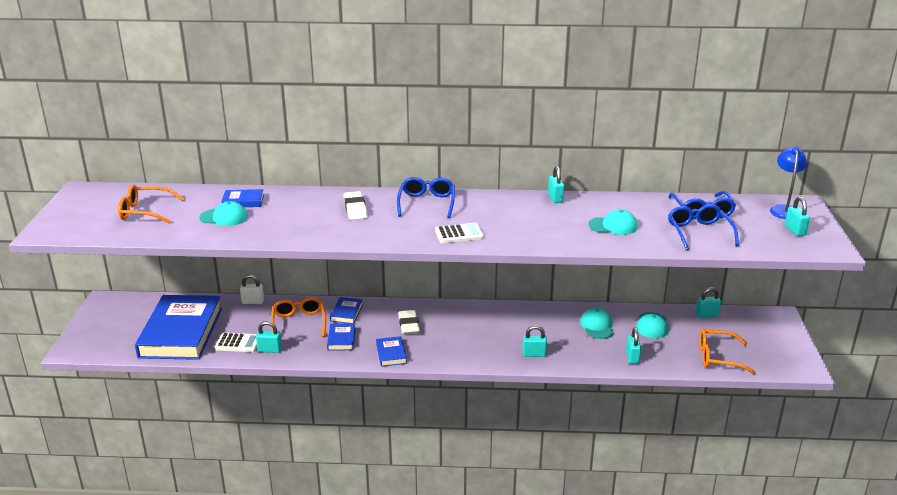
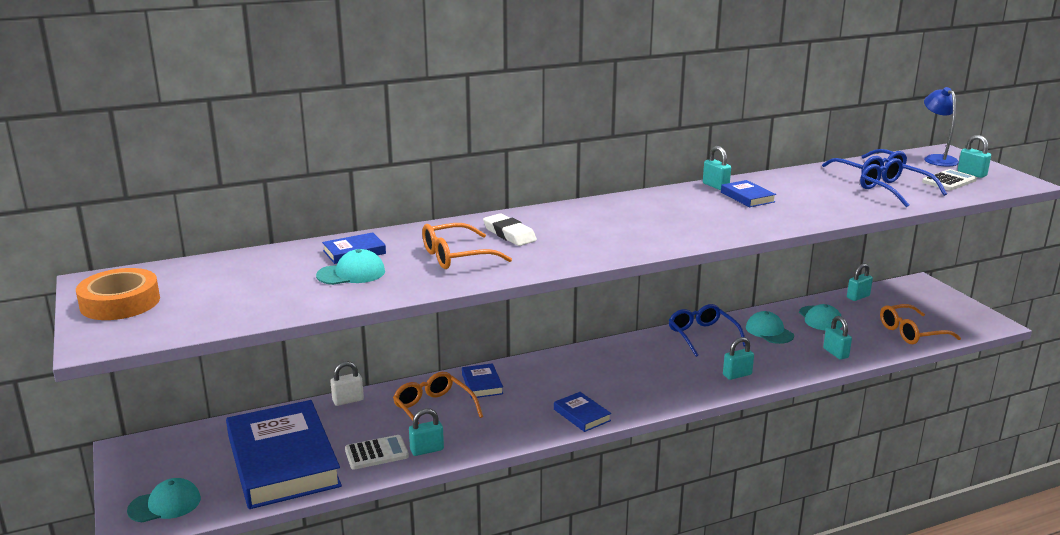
camera: 25 degrees left, 5 degrees down
orange glasses [118,185,184,224] -> orange glasses moved to [422,223,512,269]
blue book [327,323,355,351] -> blue book moved to [721,180,776,207]
blue glasses [397,177,455,218] -> blue glasses moved to [668,304,745,357]
white eraser [398,310,420,335] -> none
white calculator [435,223,484,243] -> white calculator moved to [922,169,977,191]
turquoise cap [589,209,638,235] -> turquoise cap moved to [127,478,201,522]
none -> orange tape [76,268,160,320]

